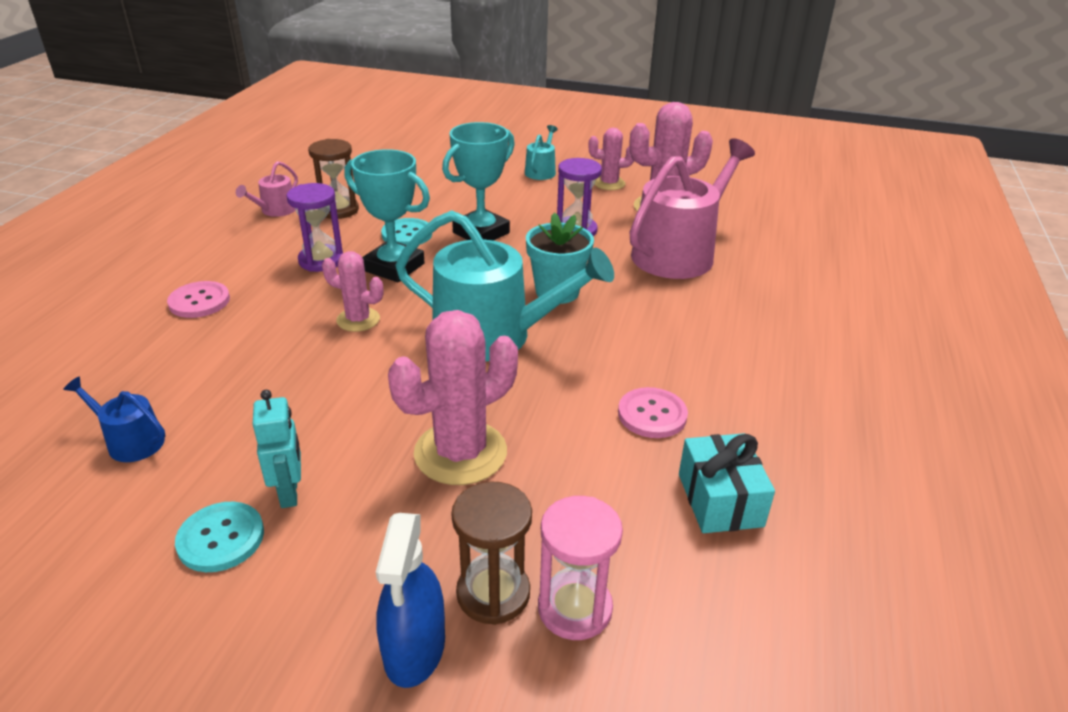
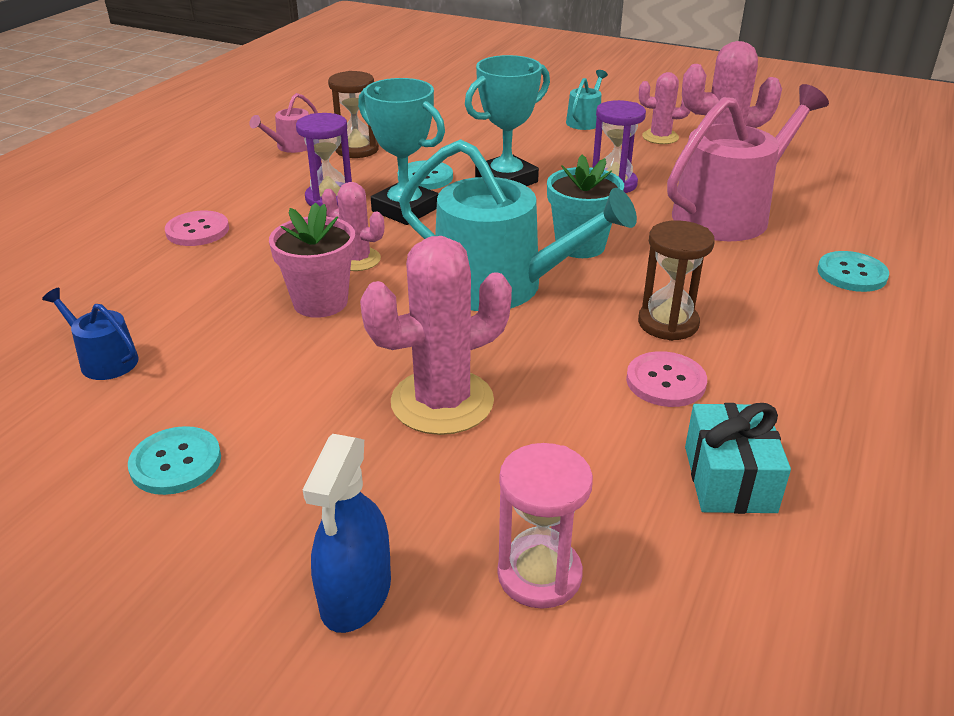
camera: 10 degrees right, 0 degrees up
turquoise robot [253,390,301,508] -> none
brown hourglass [451,481,532,625] -> brown hourglass moved to [638,220,715,341]
none -> pink flower pot [269,202,355,318]
none -> turquoise button [818,251,889,292]

